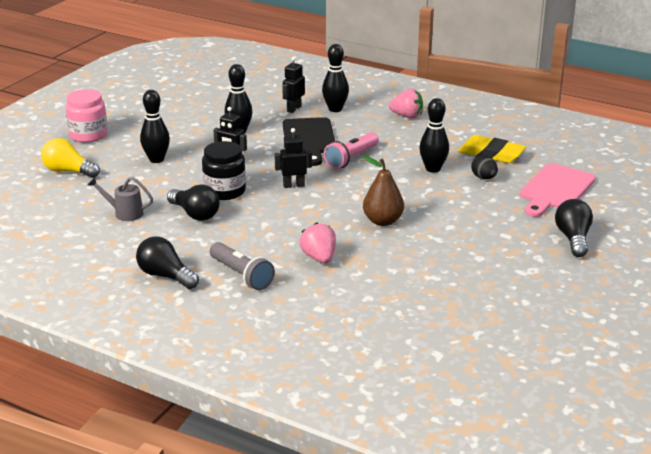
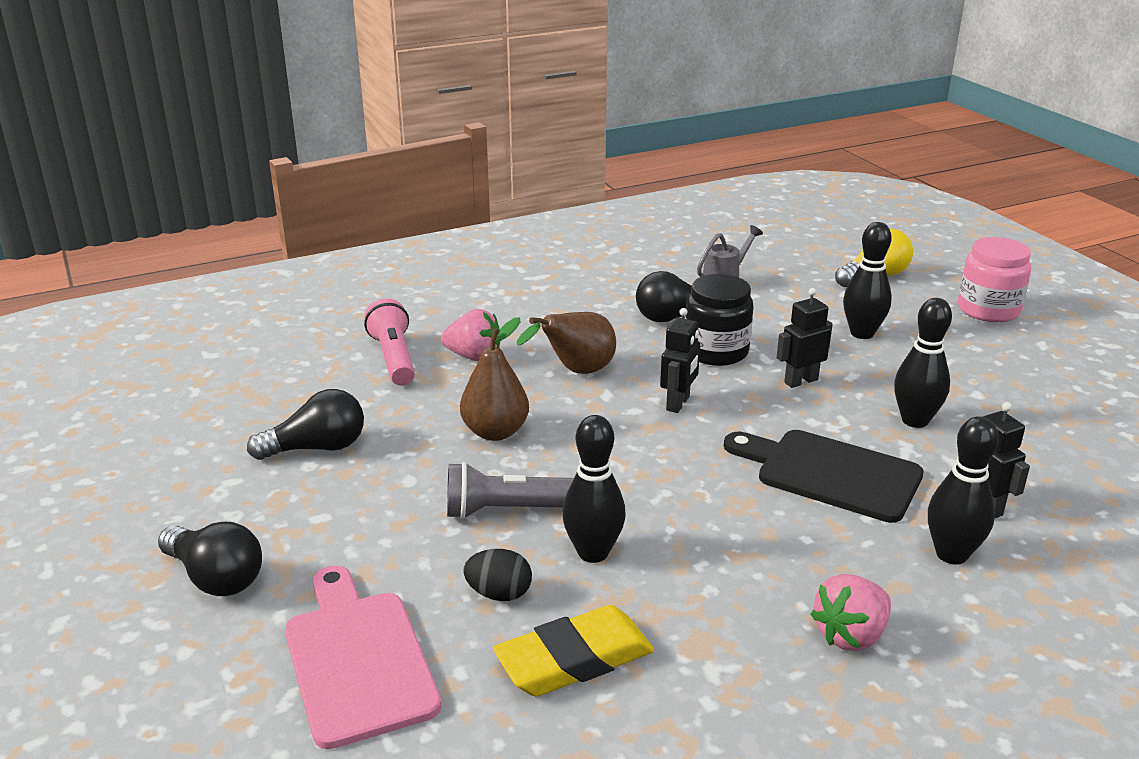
camera: 125 degrees right, 0 degrees up
black light bulb [136,236,199,289] -> black light bulb moved to [247,389,364,460]
grey flashlight [210,242,275,290] -> grey flashlight moved to [447,462,574,519]
pink flashlight [324,132,379,169] -> pink flashlight moved to [364,298,415,386]
none -> brown pear [517,312,616,374]

